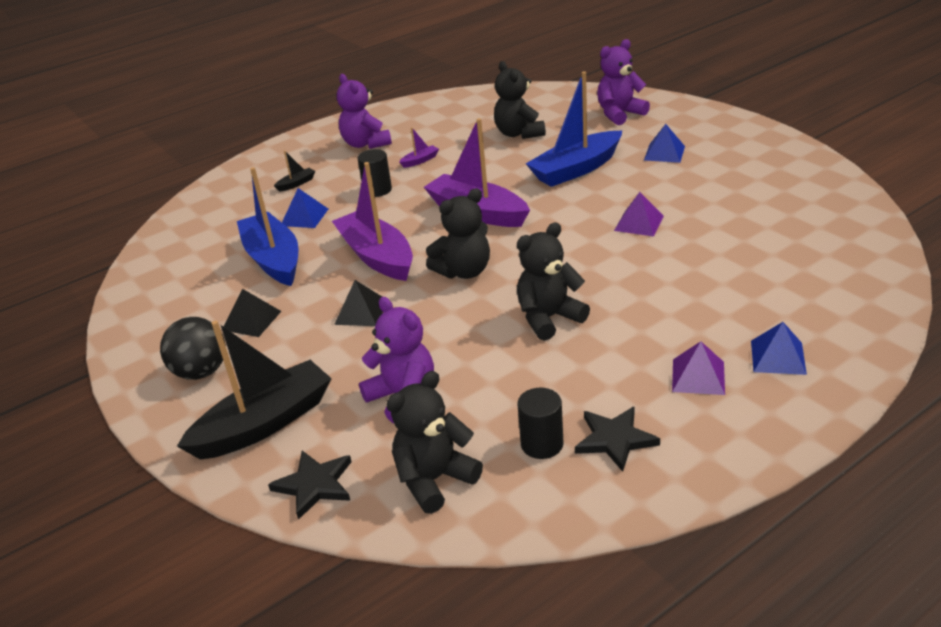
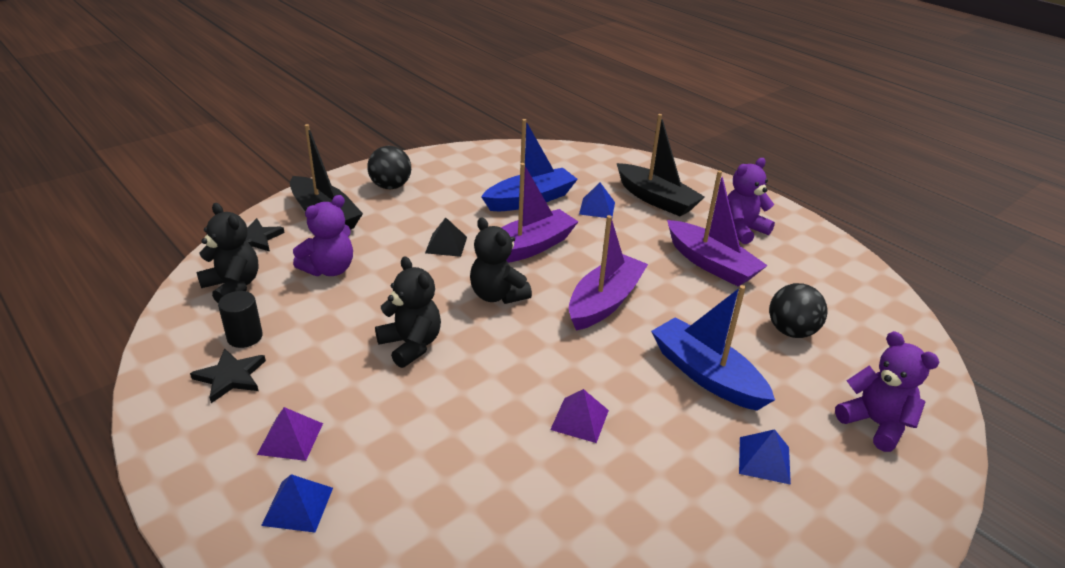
camera: 80 degrees right, 0 degrees up
black pyramid [223,289,281,337] -> none
black boat [274,150,315,192] -> black boat [617,114,704,216], size x2.46
black cylinder [358,149,392,197] -> none
purple boat [399,127,439,168] -> purple boat [667,170,768,286], size x2.46
black teddy bear [494,61,546,139] -> black ball [769,283,828,338]

